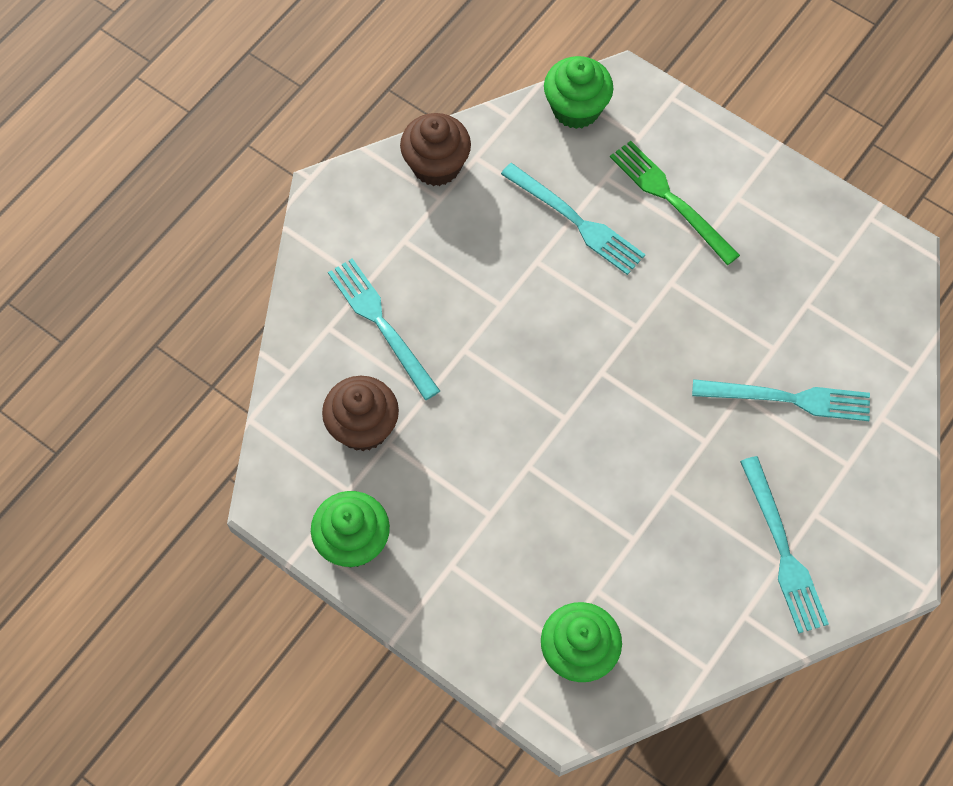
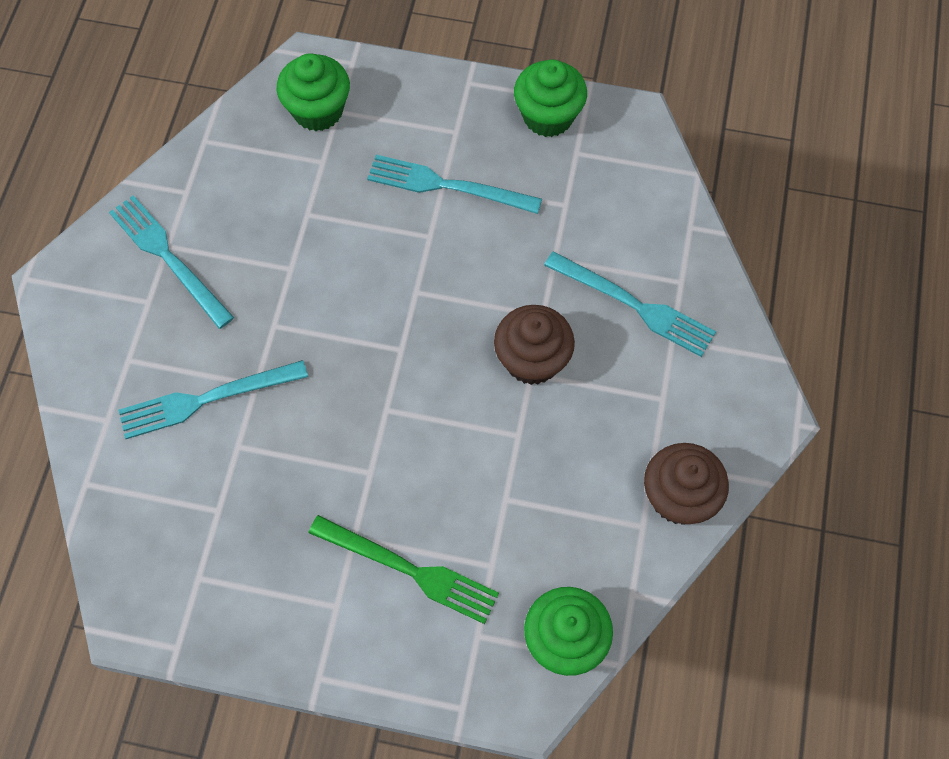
camera: 155 degrees right, 0 degrees up
brown cupcake [322,376,399,451] -> brown cupcake moved to [494,305,575,385]
turquoise fork [501,163,645,275] -> turquoise fork moved to [367,155,542,214]

